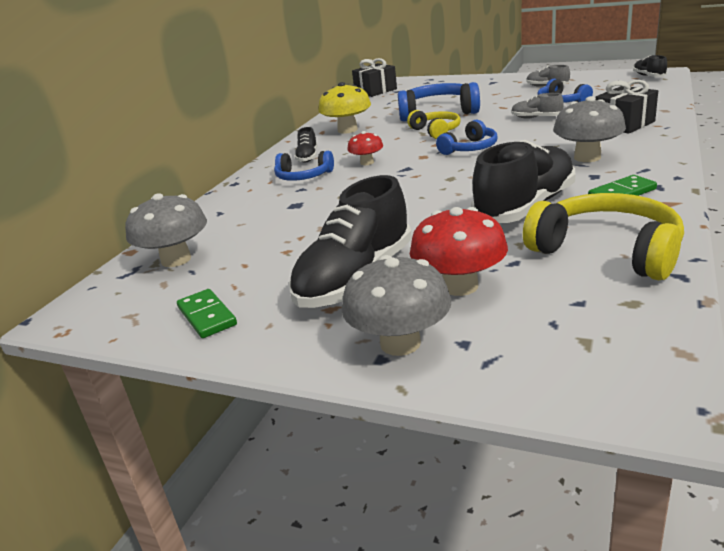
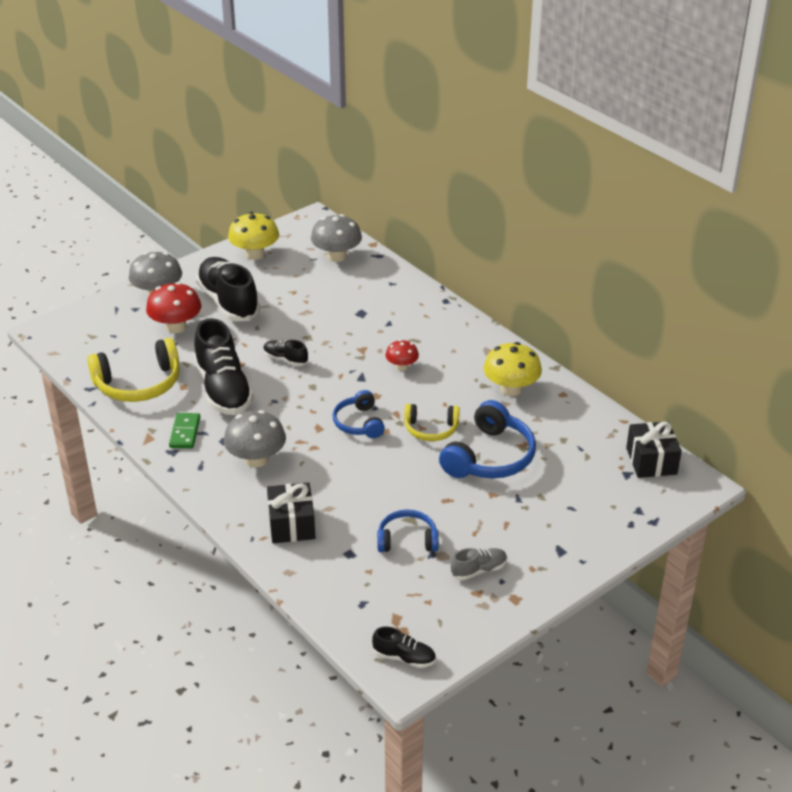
camera: 115 degrees right, 10 degrees up
green domino [177,289,237,338] -> yellow mushroom [228,212,279,260]
blue headphones [274,151,334,181] -> none
black shoe [295,127,317,163] -> black shoe moved to [263,340,308,366]
grey shoe [511,93,564,119] -> none

